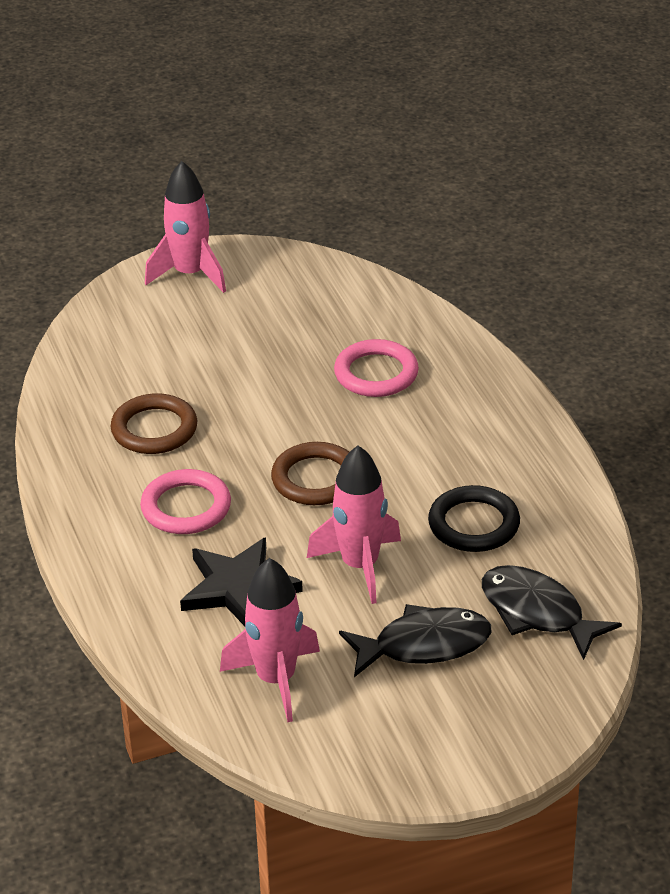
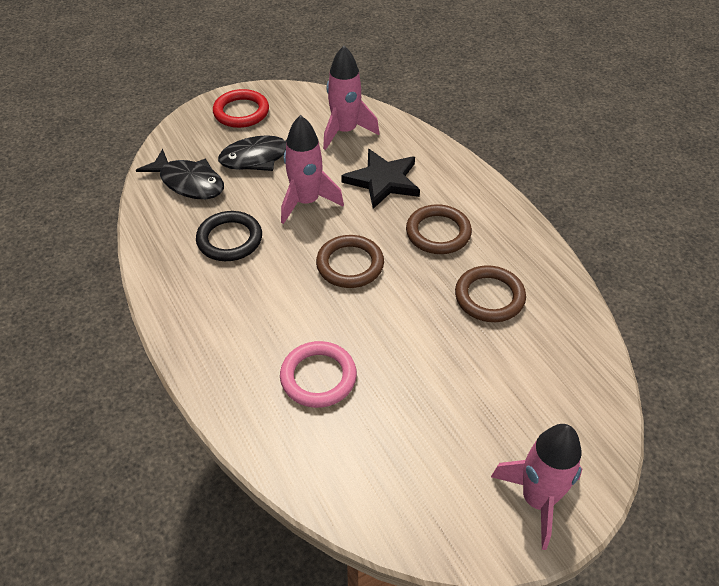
camera: 170 degrees right, 10 degrees up
pink ring [140,469,231,534] -> brown ring [406,204,472,254]
none -> red ring [213,89,269,128]

